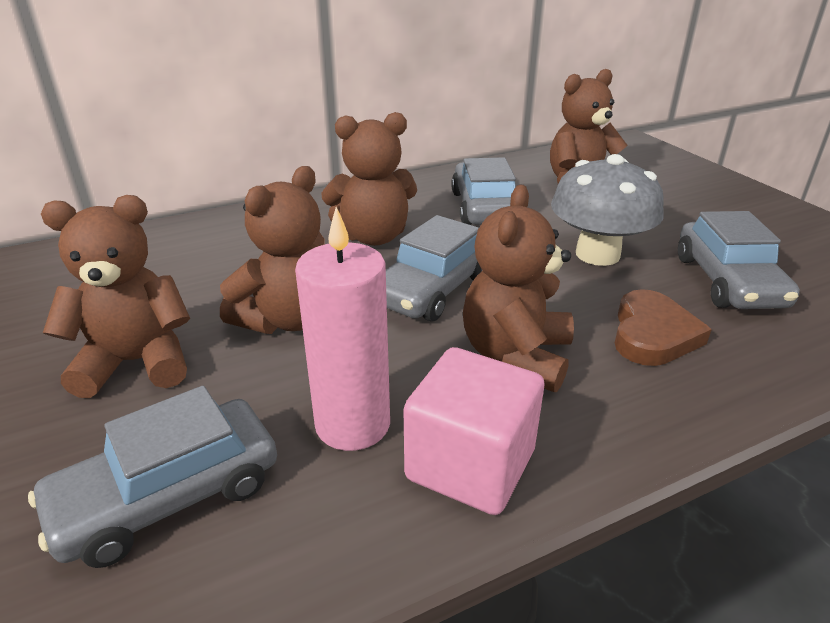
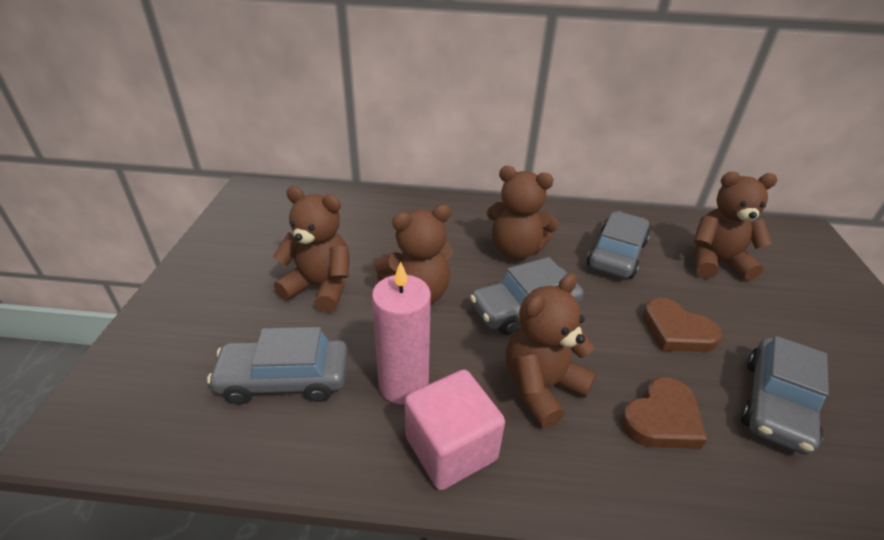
camera: 30 degrees right, 5 degrees up
grey mushroom [551,154,664,266] -> brown heart [643,298,722,352]

